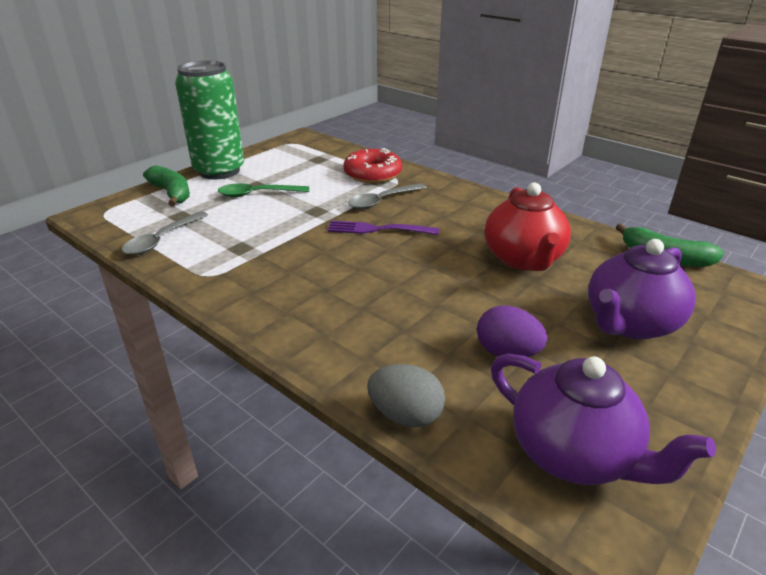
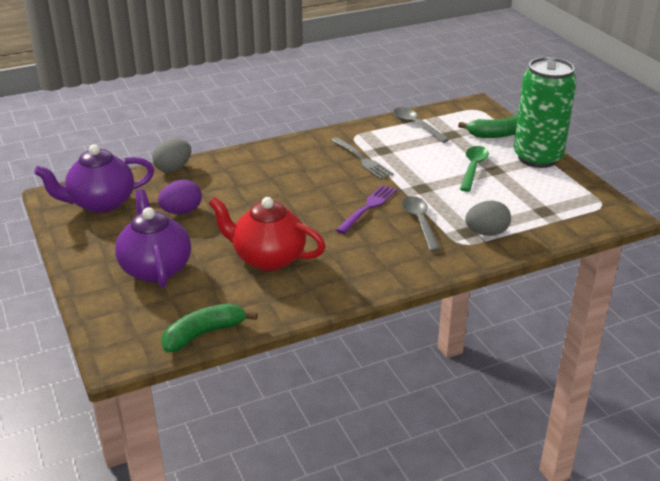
camera: 115 degrees right, 0 degrees up
red donut [343,148,402,183] -> grey egg [465,201,511,236]
none -> grey fork [331,137,394,180]

